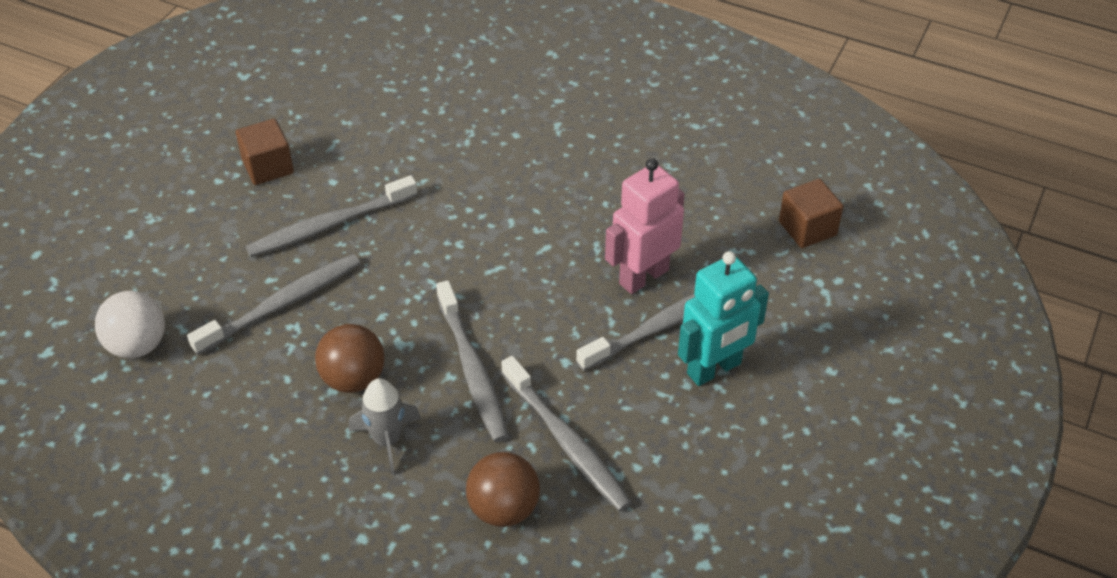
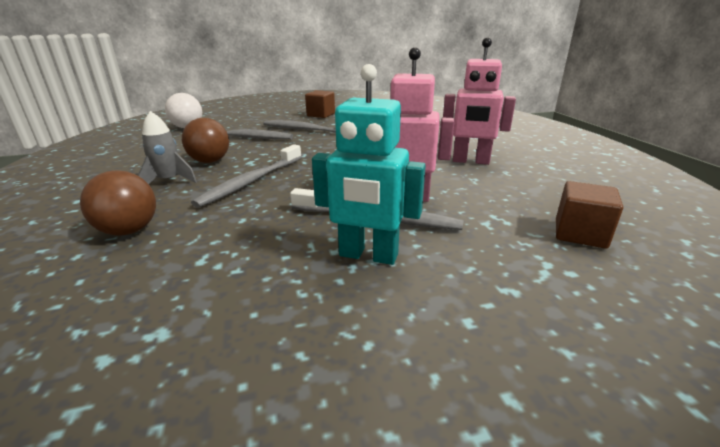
camera: 50 degrees right, 20 degrees down
grey toothbrush [501,356,632,511] -> none
none -> pink robot [443,37,516,165]

